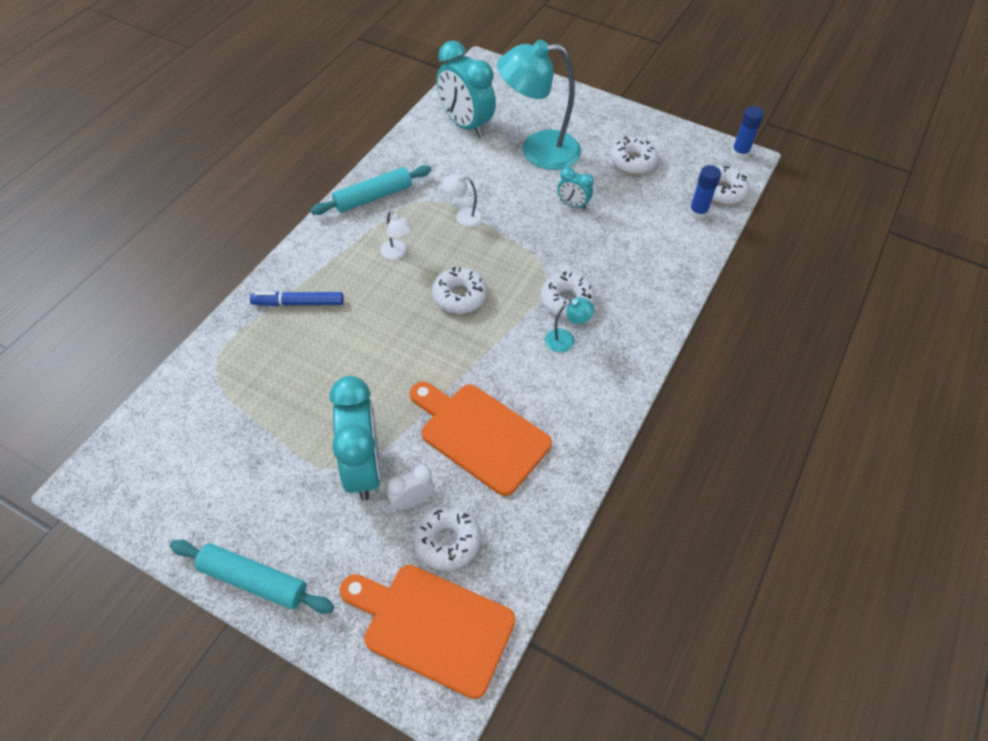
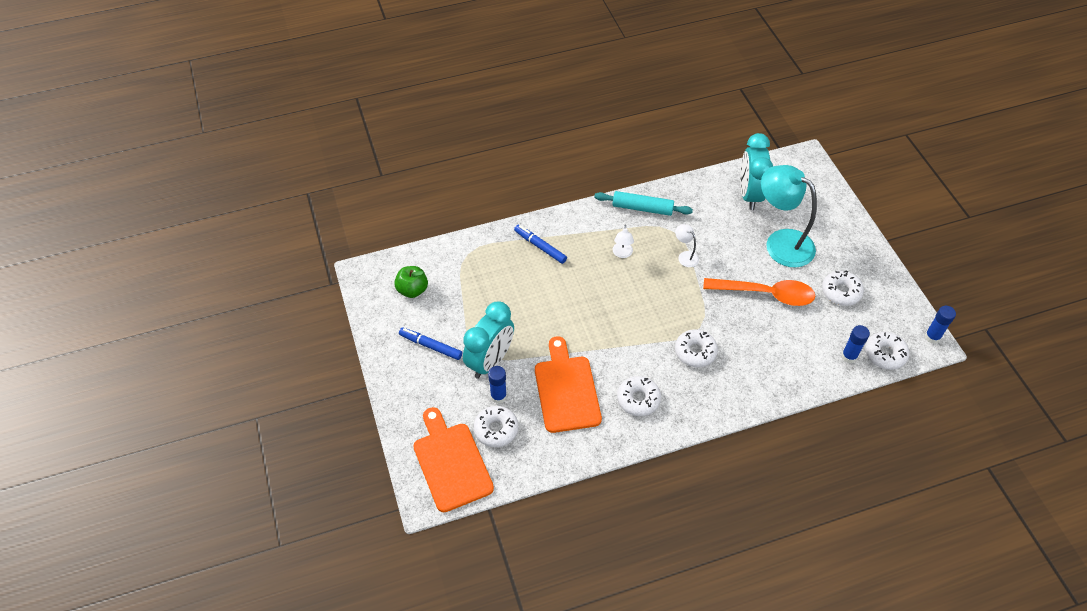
camera: 45 degrees right, 0 degrees up
turquoise rolling pin [170,540,334,614] -> none
white clock [387,465,434,510] -> blue glue stick [488,366,507,404]
white donut [432,267,488,314] -> white donut moved to [617,376,661,416]
turquoise lamp [545,297,594,352] -> none
turquoise clock [557,167,594,210] -> orange spoon [703,278,815,306]
none -> green apple [394,266,428,298]
none -> blue marker [399,328,462,360]

